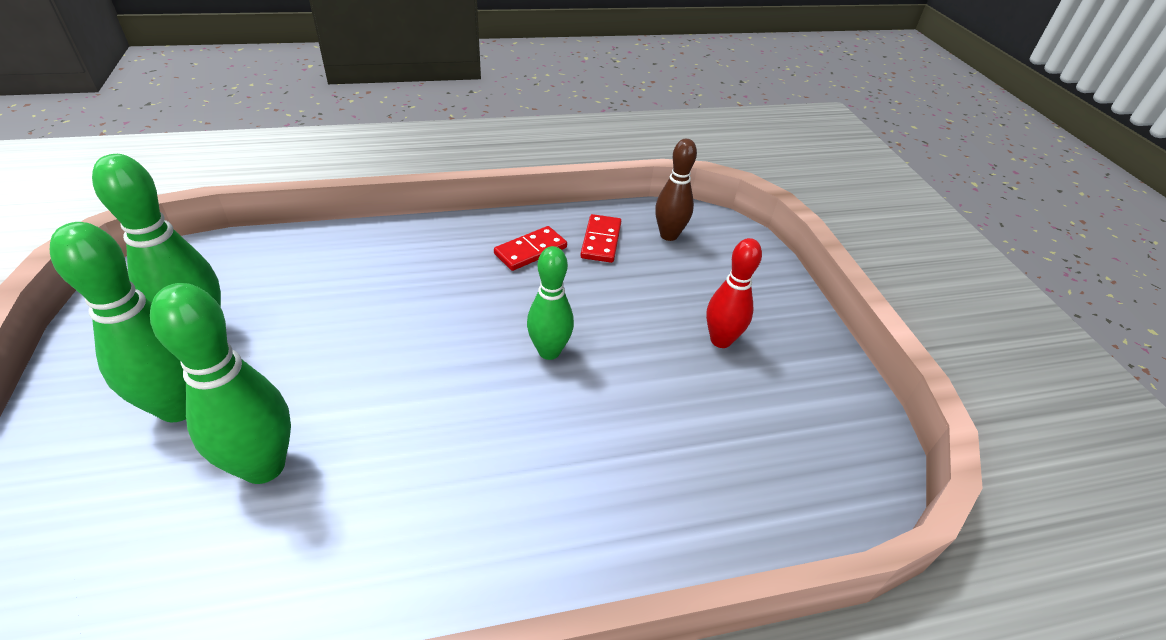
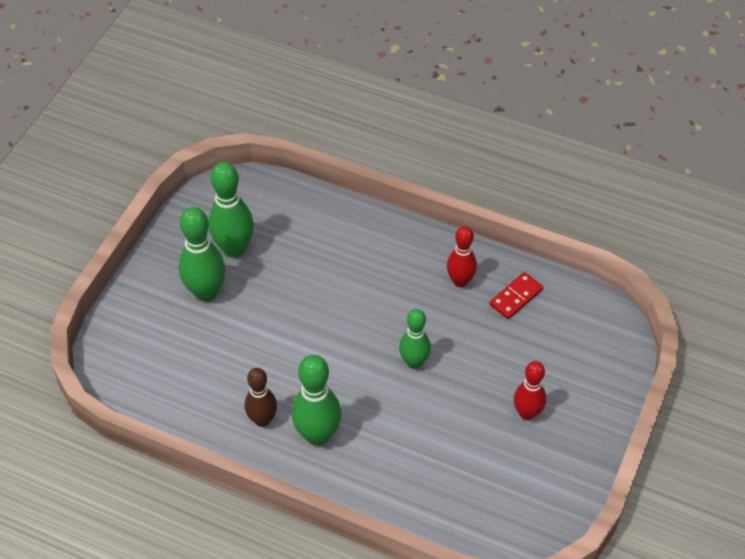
camera: 40 degrees right, 10 degrees up
green bowling pin [150,283,291,484] -> green bowling pin moved to [292,355,341,446]
red domino [494,226,567,271] -> red bowling pin [447,226,477,287]
brown bowling pin [655,139,697,241] -> brown bowling pin moved to [245,368,277,427]

